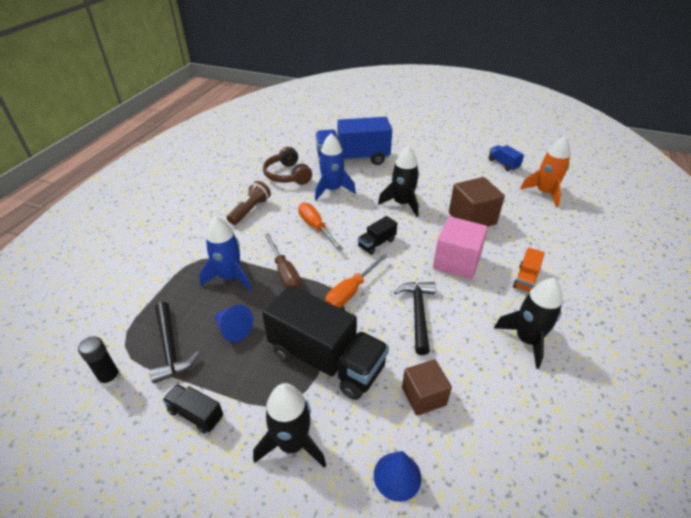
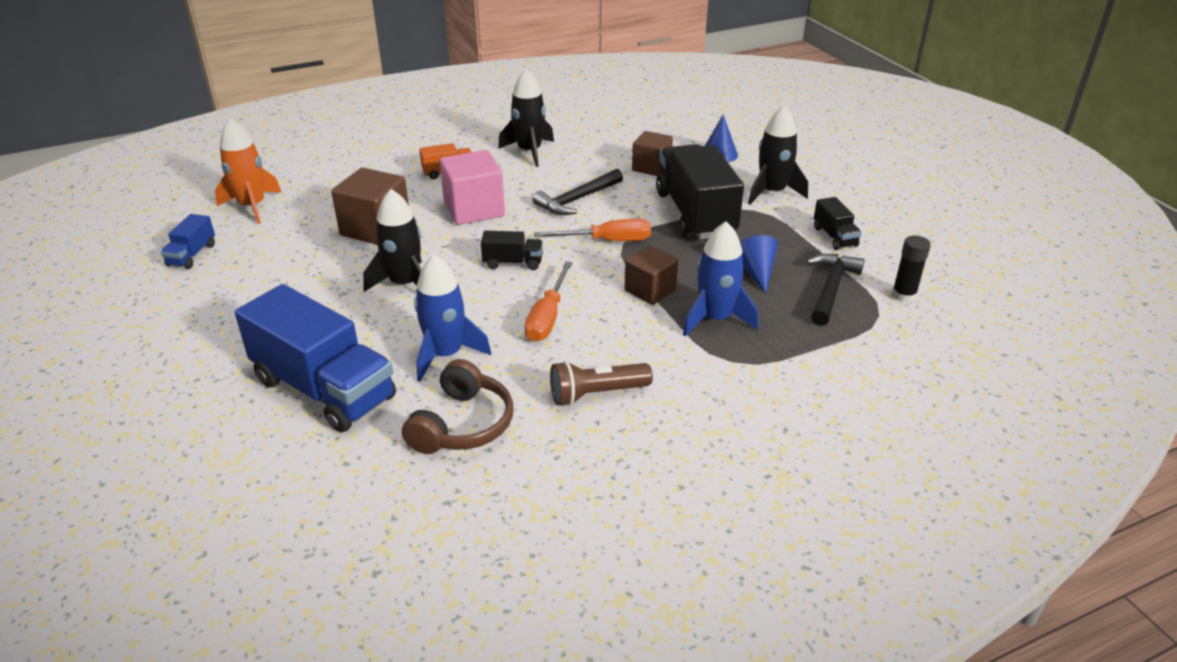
camera: 135 degrees left, 5 degrees down
brown screwdriver [264,233,301,289] -> brown cube [624,245,678,305]

